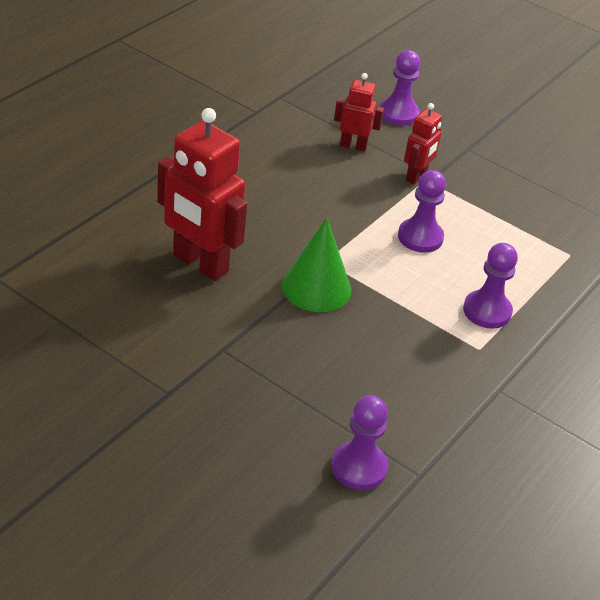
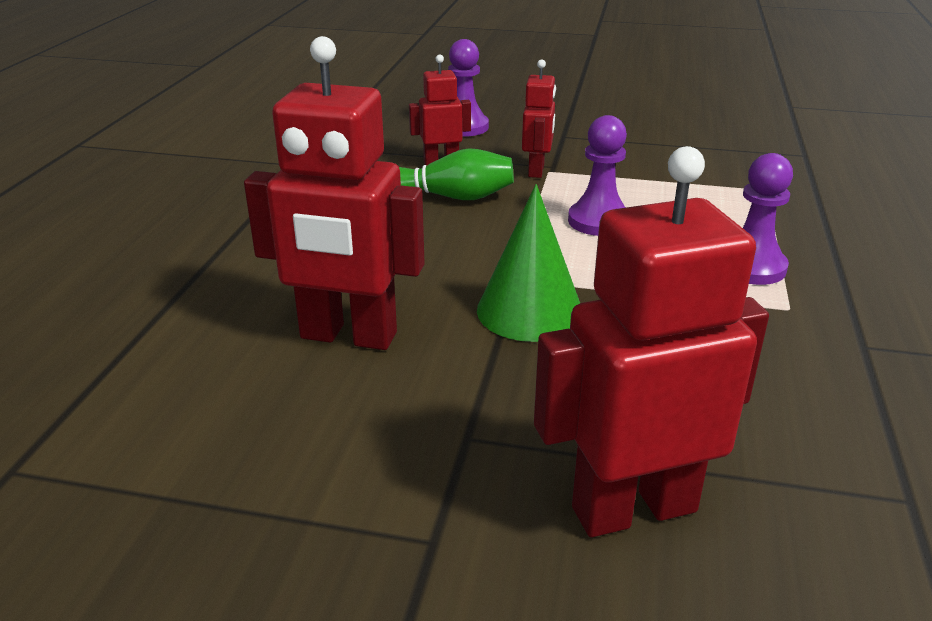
camera: 20 degrees left, 10 degrees down
purple pawn [331,395,388,490] -> none
none -> green bowling pin [399,148,514,200]
none -> red robot [534,146,769,537]

